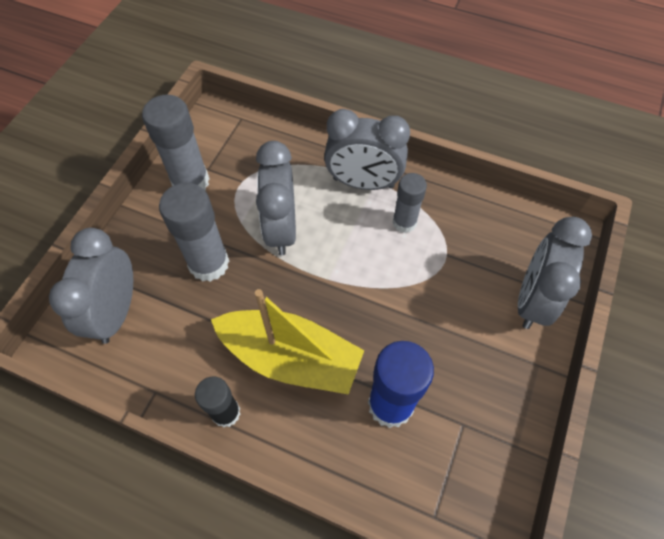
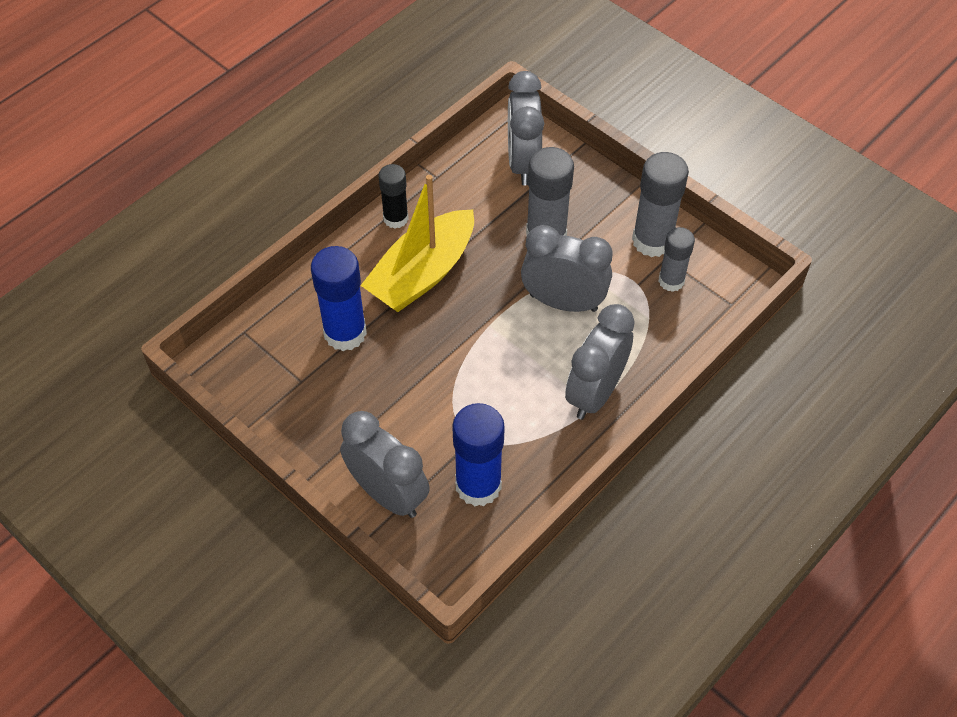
camera: 110 degrees right, 5 degrees down
grey clock [49,228,133,344] -> grey clock turned 120 degrees counterclockwise [508,71,544,185]
grey glue stick [393,173,427,233] -> grey glue stick moved to [658,227,695,292]
none -> blue glue stick [452,403,505,506]

